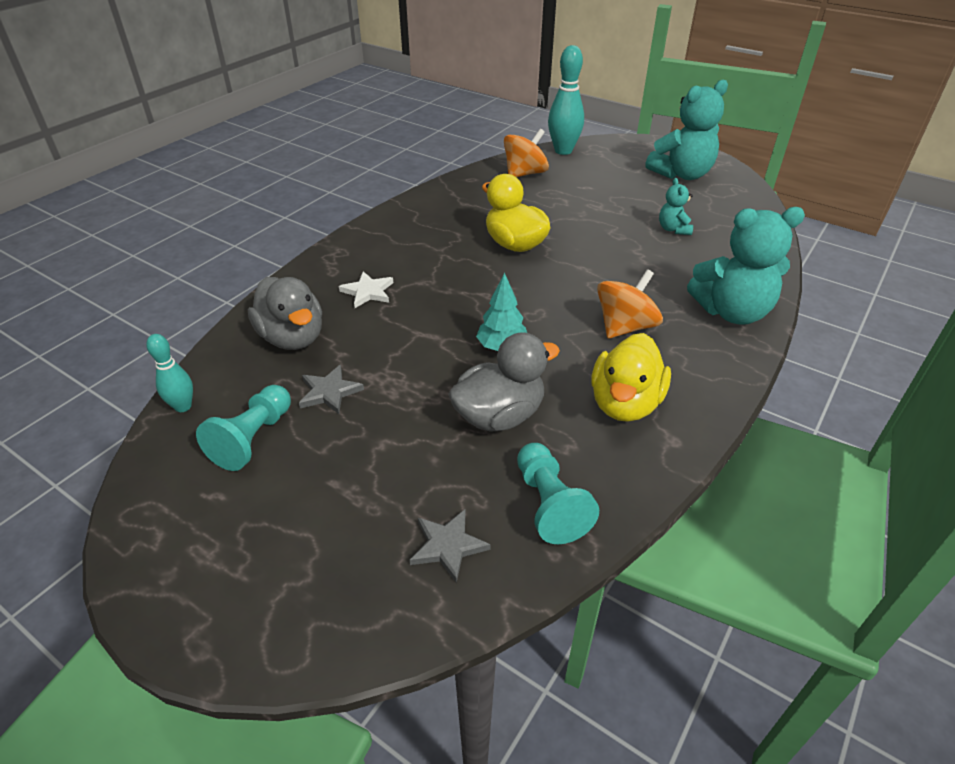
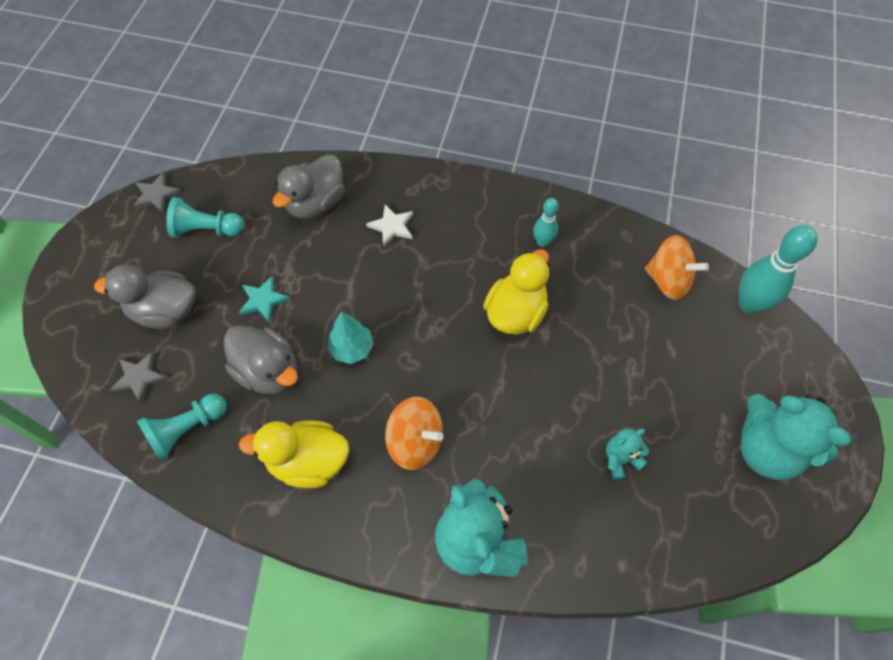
camera: 70 degrees right, 20 degrees up
turquoise bowling pin [146,334,193,412] -> turquoise bowling pin moved to [533,198,559,247]
grey star [299,365,364,414] -> grey star moved to [133,173,182,213]
none -> grey duck [94,265,196,329]
none -> turquoise star [239,275,291,323]

